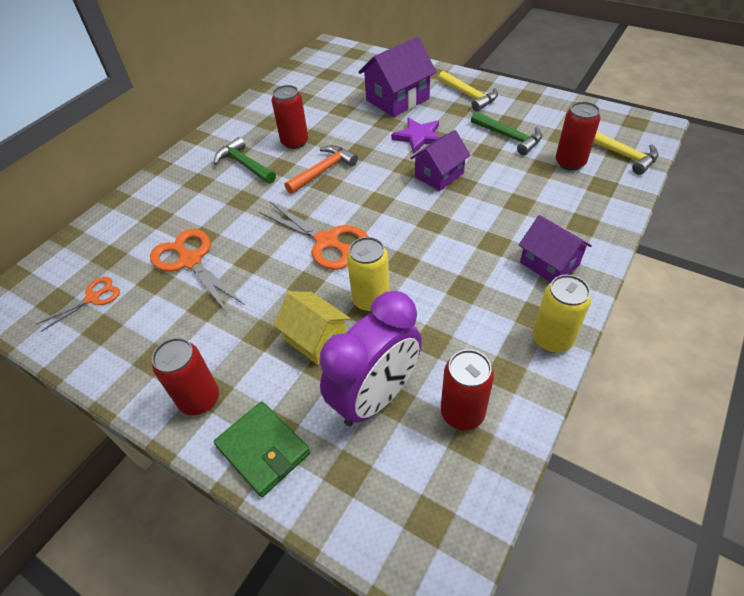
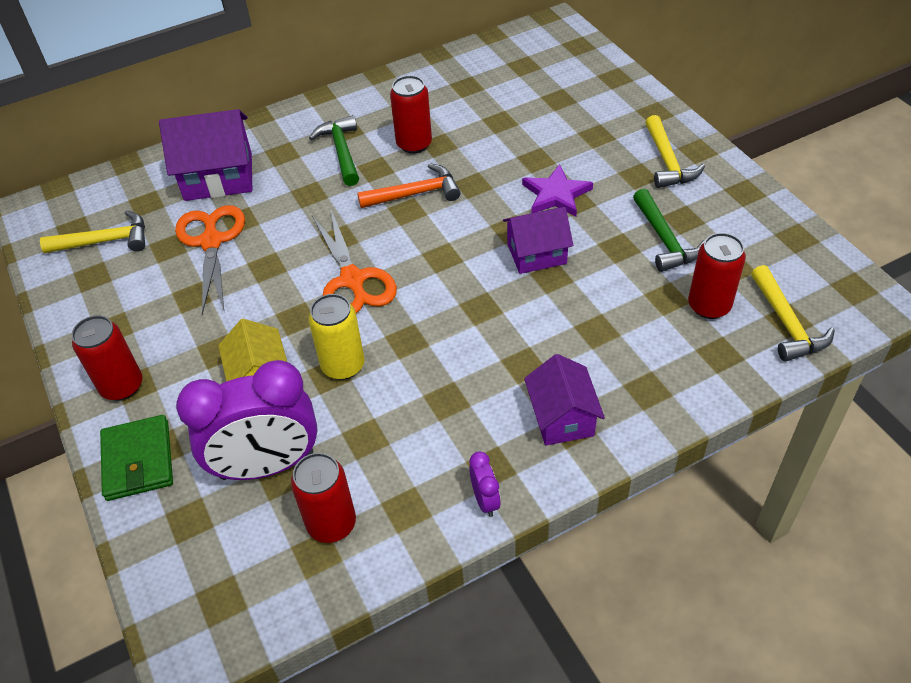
camera: 30 degrees right, 0 degrees up
orange scissors [36,277,120,332] -> yellow hammer [40,210,145,253]
purple house [359,37,437,117] -> purple house moved to [159,109,252,201]
yellow can [533,275,591,353] -> purple clock [469,451,501,517]

